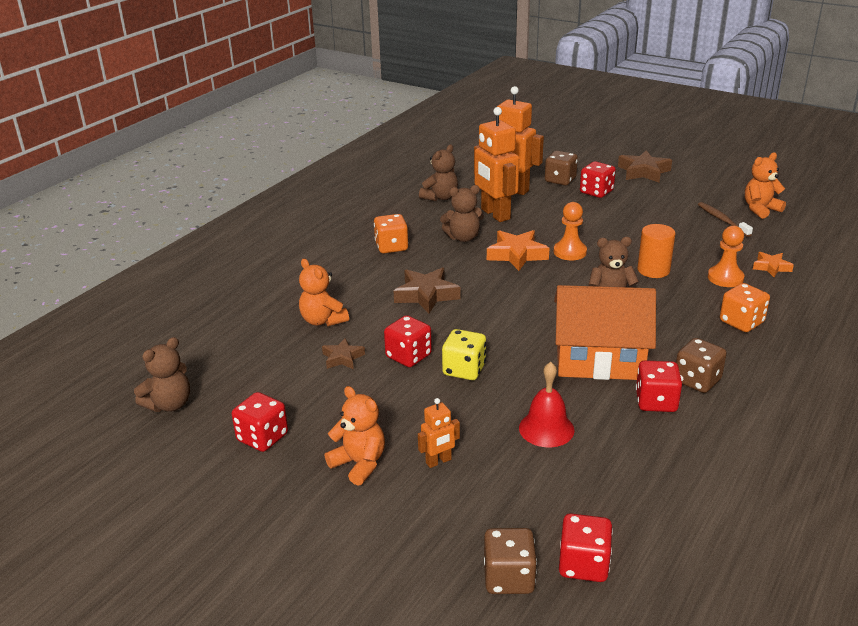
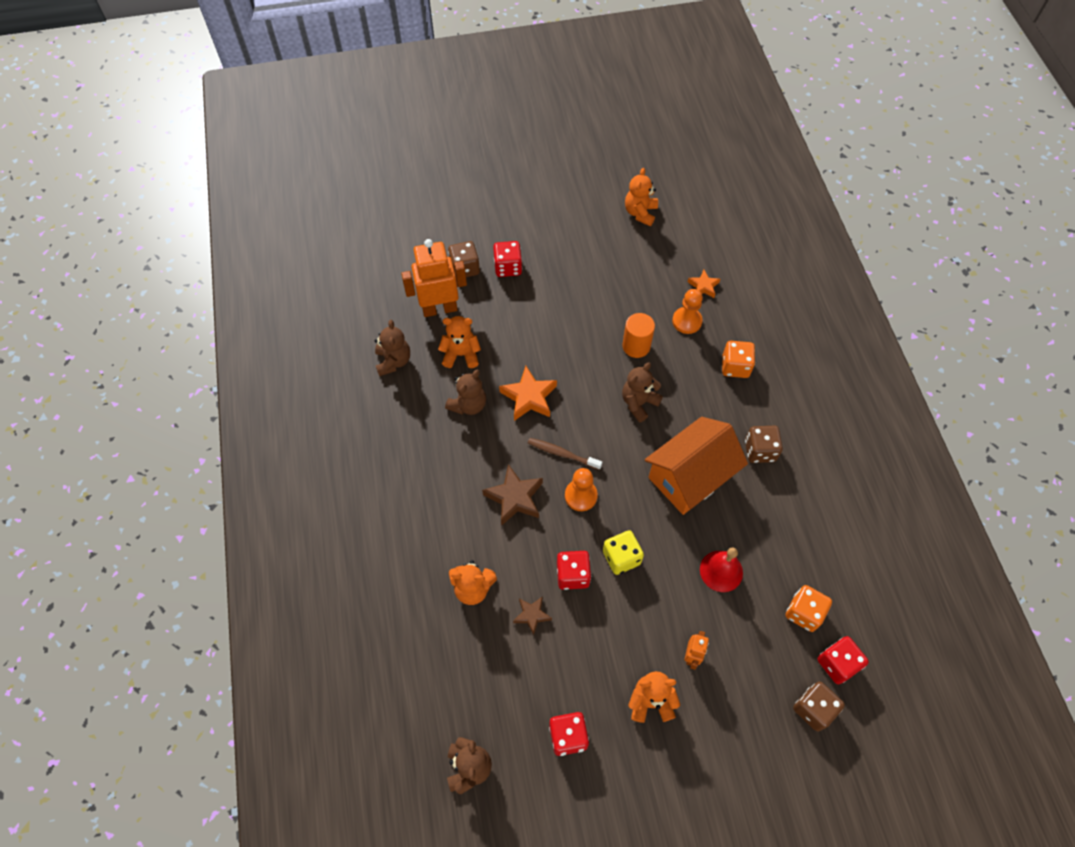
camera: 45 degrees left, 30 degrees up
orange dice [374,214,408,253] -> orange dice moved to [786,585,832,632]
orange robot [474,107,519,222] -> orange teddy bear [438,316,481,368]
orange pawn [554,202,587,260] -> orange pawn moved to [565,468,598,511]
brown star [618,150,672,182] -> none
red dice [636,360,682,412] -> none
brown toothbrush [698,202,753,237] -> brown toothbrush moved to [528,438,602,470]

